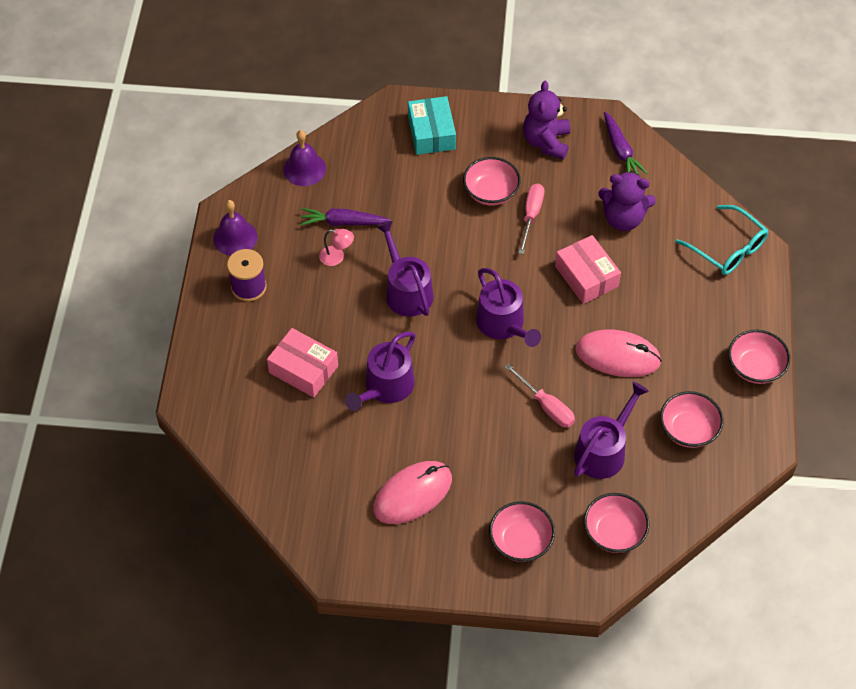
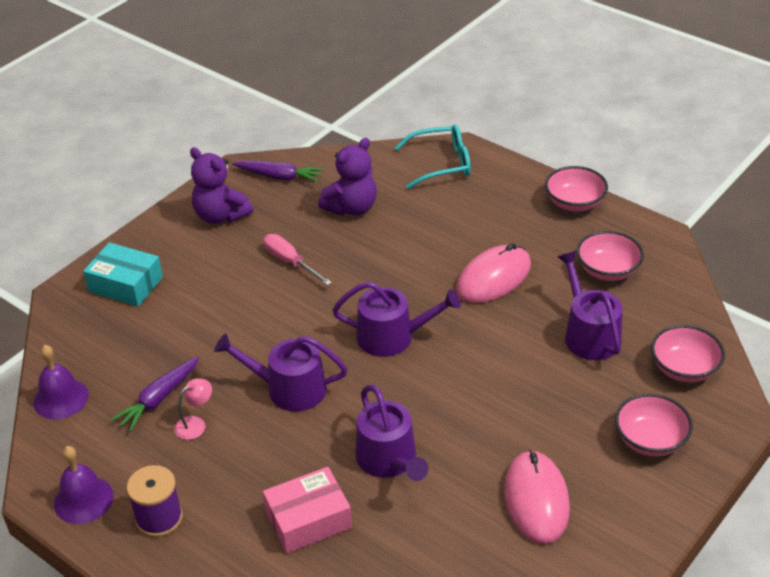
camera: 55 degrees left, 15 degrees down
pink bowl [463,157,521,206] -> none
pink screwdriver [505,363,575,428] -> none
pink box [555,235,621,304] -> none

